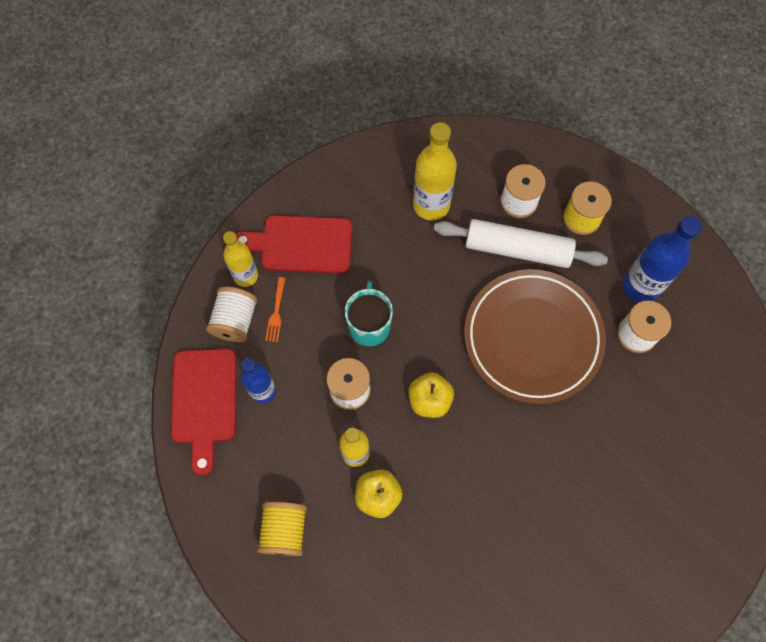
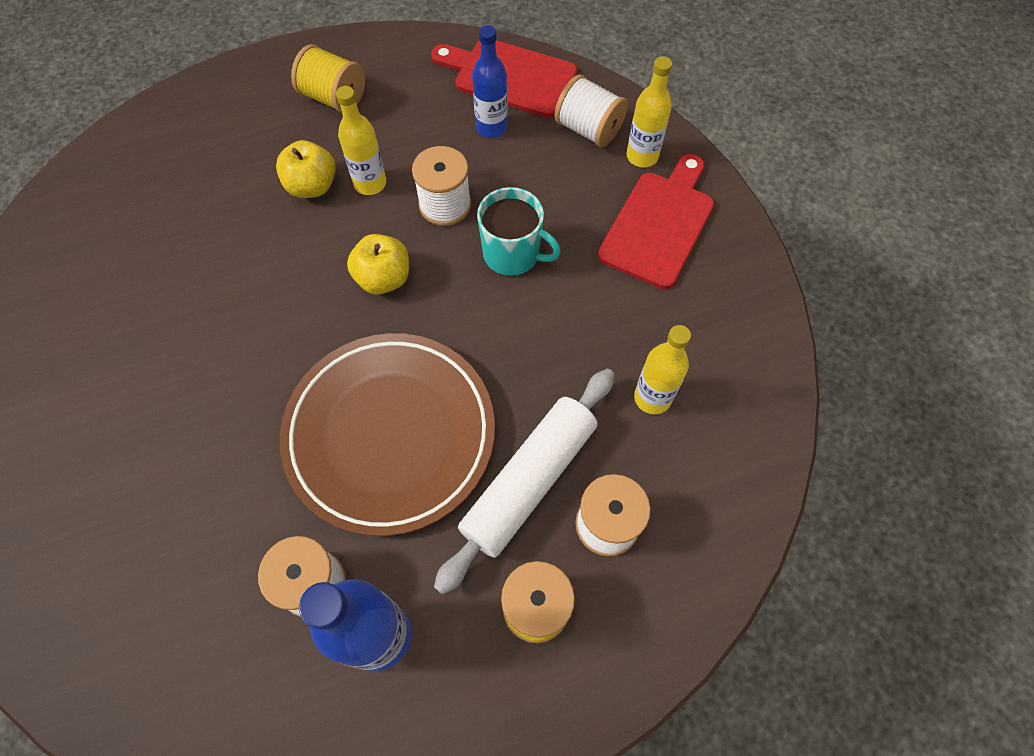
camera: 115 degrees right, 5 degrees down
orange fork [265,277,286,342] -> none
yellow bottle [413,122,457,221] -> yellow bottle [634,325,691,414], size x0.66

